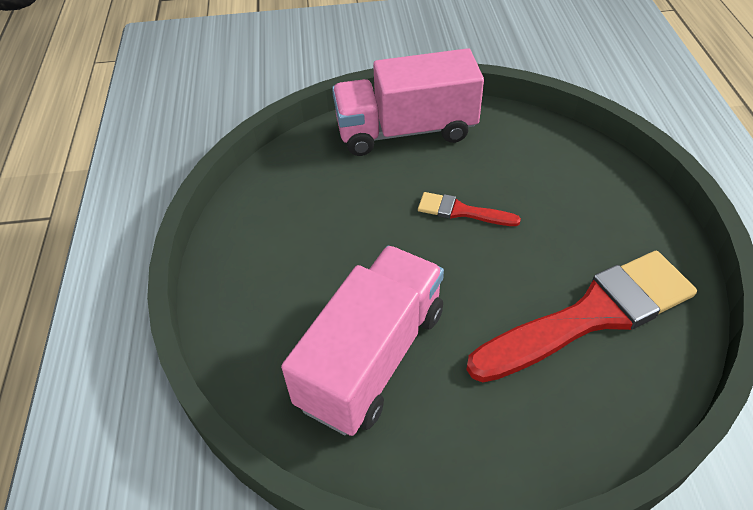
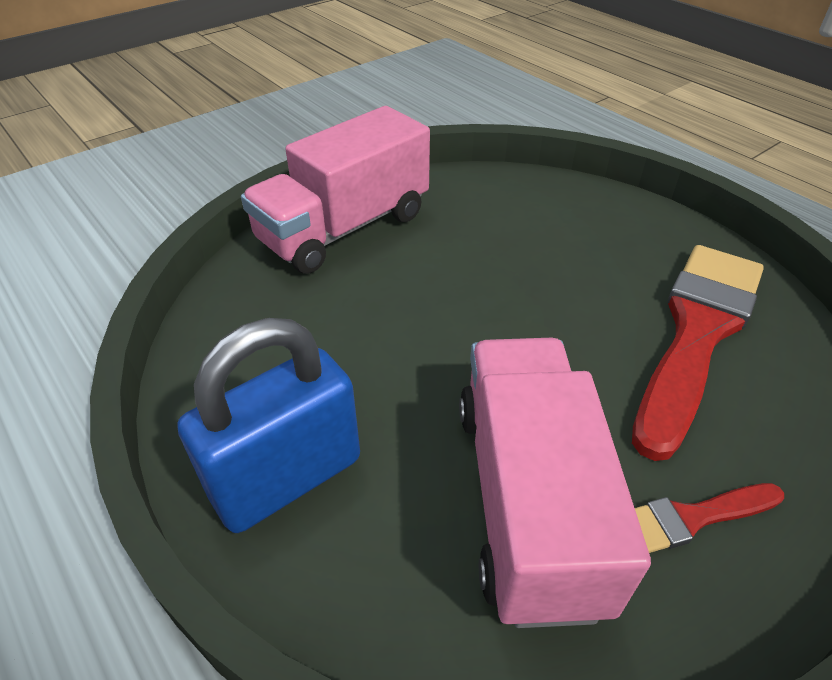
camera: 35 degrees left, 5 degrees down
red brush [418,192,521,226] -> red brush moved to [635,483,784,553]
none -> blue padlock [177,318,360,533]

